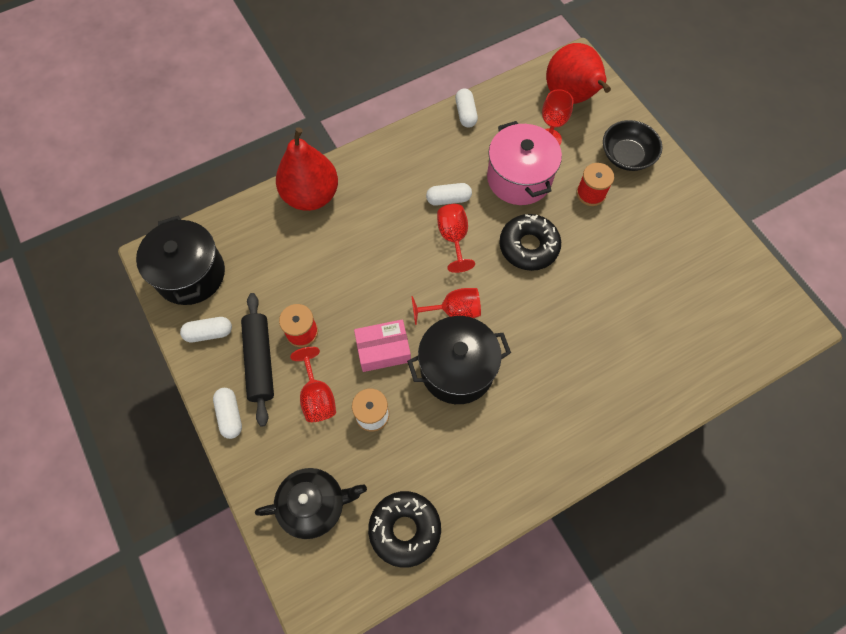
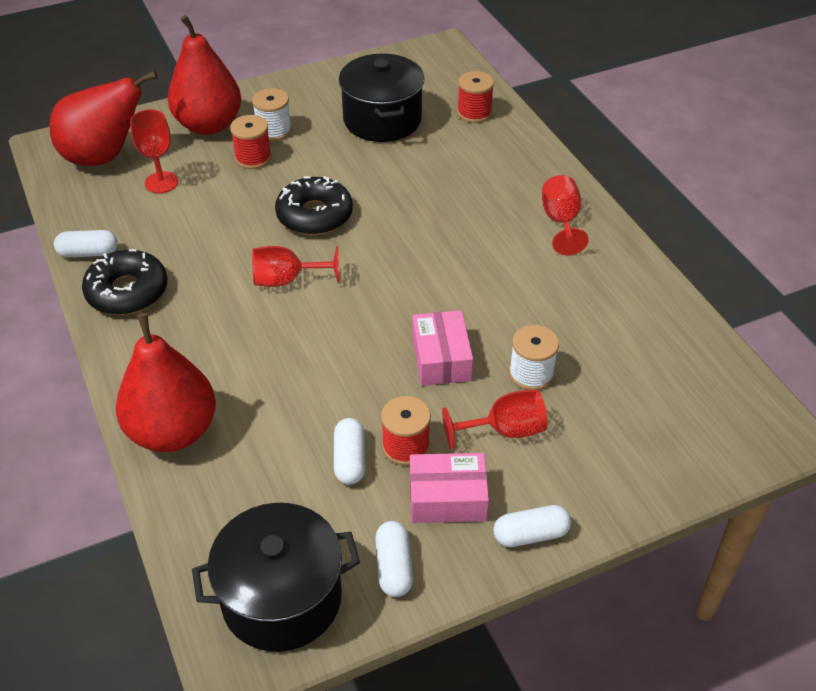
camera: 85 degrees left, 20 degrees down
black rolling pin [241,293,274,427] -> pink box [410,453,489,523]
black teapot [255,468,367,539] -> none
black donut [368,491,441,568] -> black donut moved to [82,249,167,315]
black pot [407,316,511,404] -> black pot moved to [339,54,425,142]
red goblet [411,288,481,325] -> red goblet moved to [542,175,589,255]
white capsule [426,183,472,206] -> white capsule moved to [334,418,366,485]
pink pot [487,121,562,205] -> none
black bowl [603,120,662,171] -> red pear [168,15,241,135]
none -> white spool [252,88,292,141]
none -> red spool [457,71,494,123]

